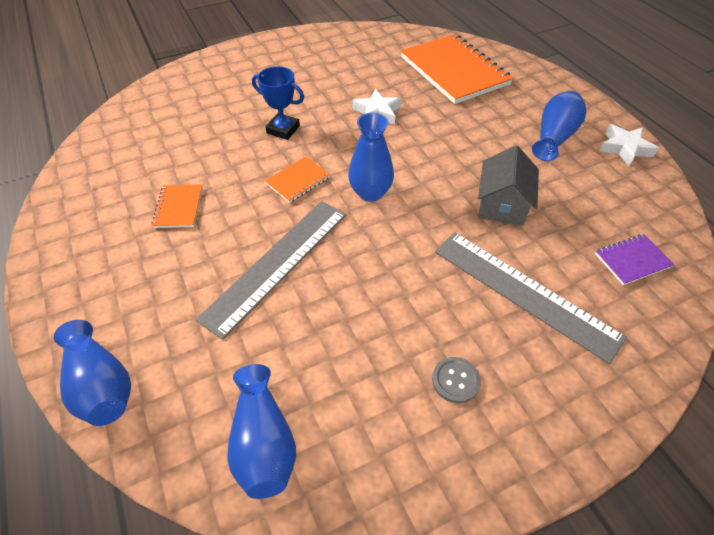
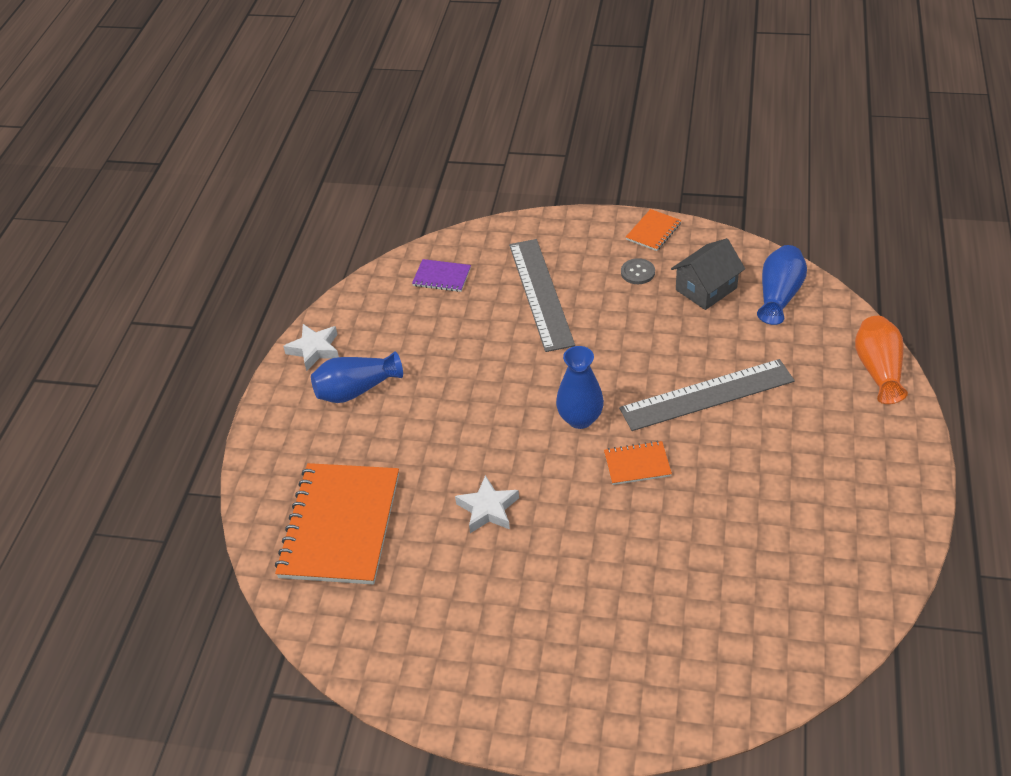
camera: 140 degrees left, 5 degrees down
blue vase [54,320,131,426] -> orange vase [855,316,908,404]
orange notebook [151,184,203,228] -> orange notebook moved to [626,209,682,251]
blue trophy [252,66,304,140] -> none
grey house [478,145,539,226] -> grey house moved to [671,238,745,310]

